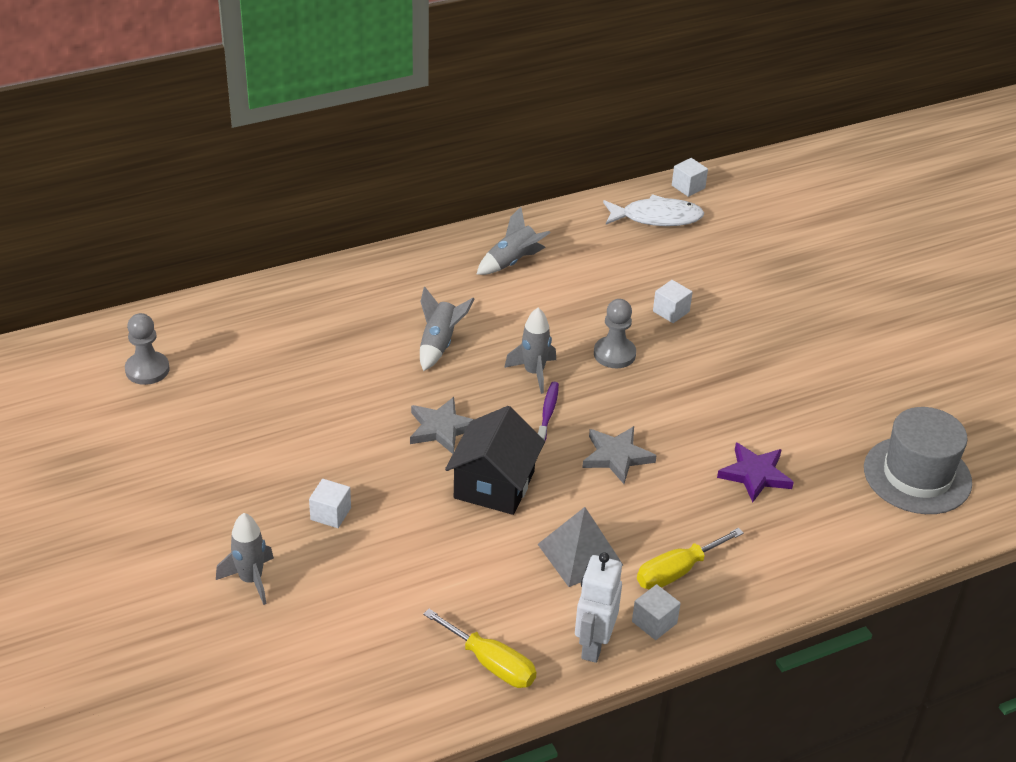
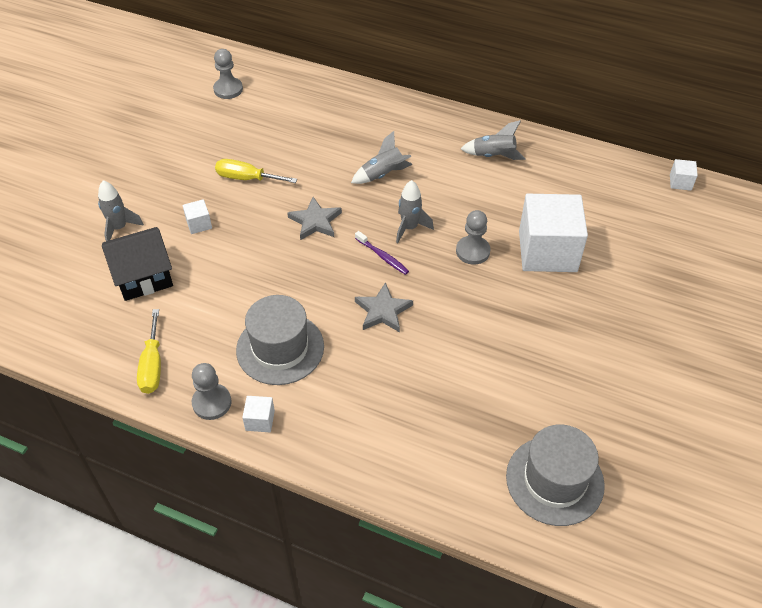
camera: 50 degrees right, 10 degrees up
black house [445,406,545,515] -> black house moved to [102,227,173,301]
purple toothbrush [538,382,559,441] -> purple toothbrush turned 75 degrees clockwise [355,231,409,275]
grey pyramid [538,507,623,587] -> grey hat [236,295,324,385]
white robot [575,552,622,663] -> grey pawn [192,363,232,420]
white fish [603,194,704,226] -> none
yellow screwdriver [637,528,744,589] -> yellow screwdriver moved to [215,159,297,183]
white cube [653,280,692,323] -> white cube [519,194,588,272], size x2.45
purple star [717,443,794,503] -> none

